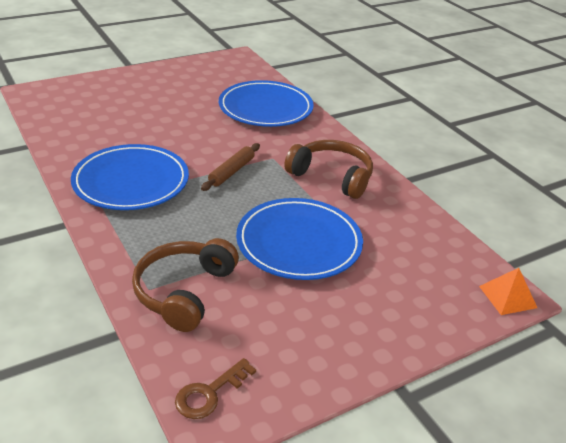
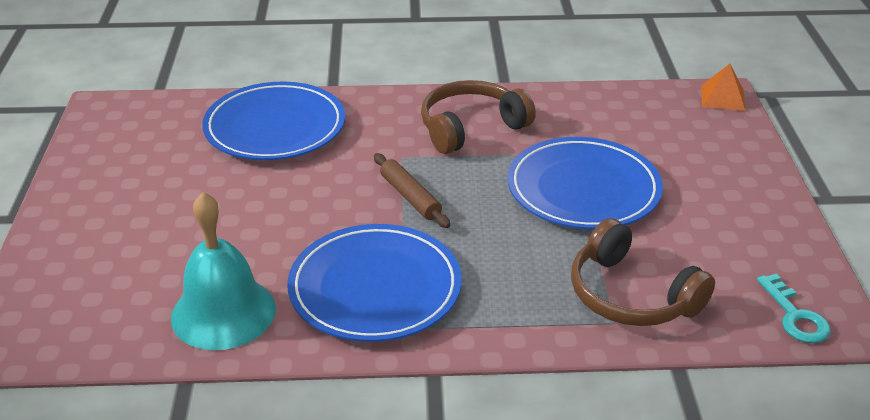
camera: 60 degrees left, 0 degrees up
brown key [175,358,256,419] -> turquoise key [757,274,831,343]
none -> turquoise bell [171,192,276,350]

